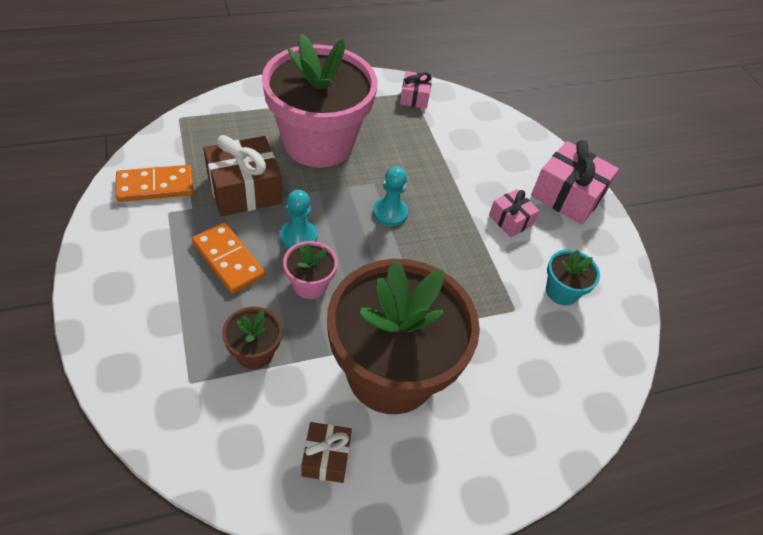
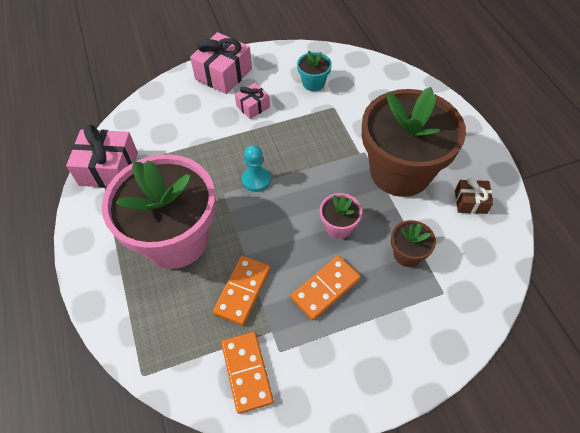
camera: 85 degrees left, 5 degrees up
brown gift [203,135,282,216] -> orange domino [213,255,271,326]
turquoise pawn [280,190,317,249] -> none
pink gift [400,71,432,109] -> pink gift [66,125,138,188], size x1.79

